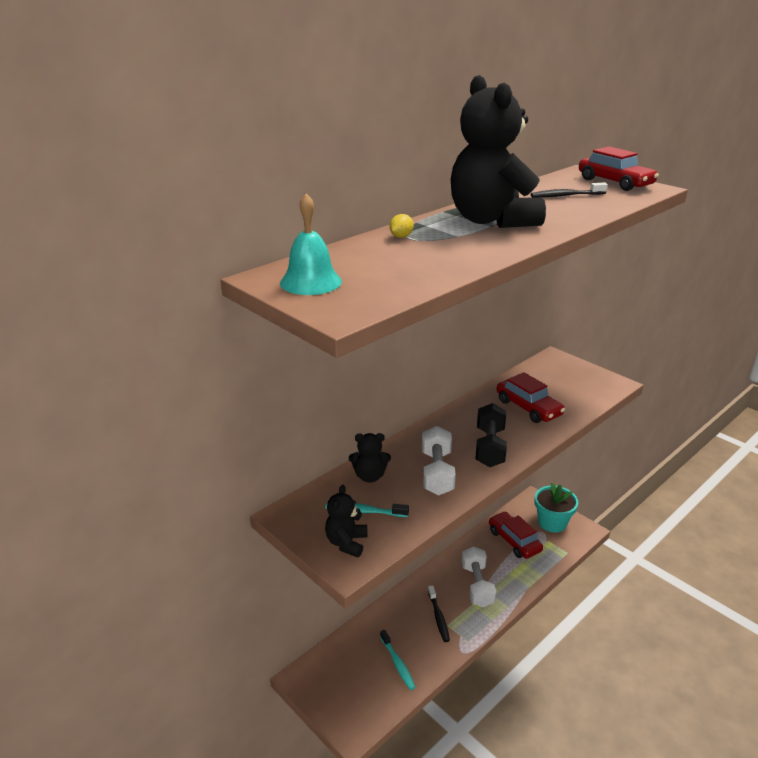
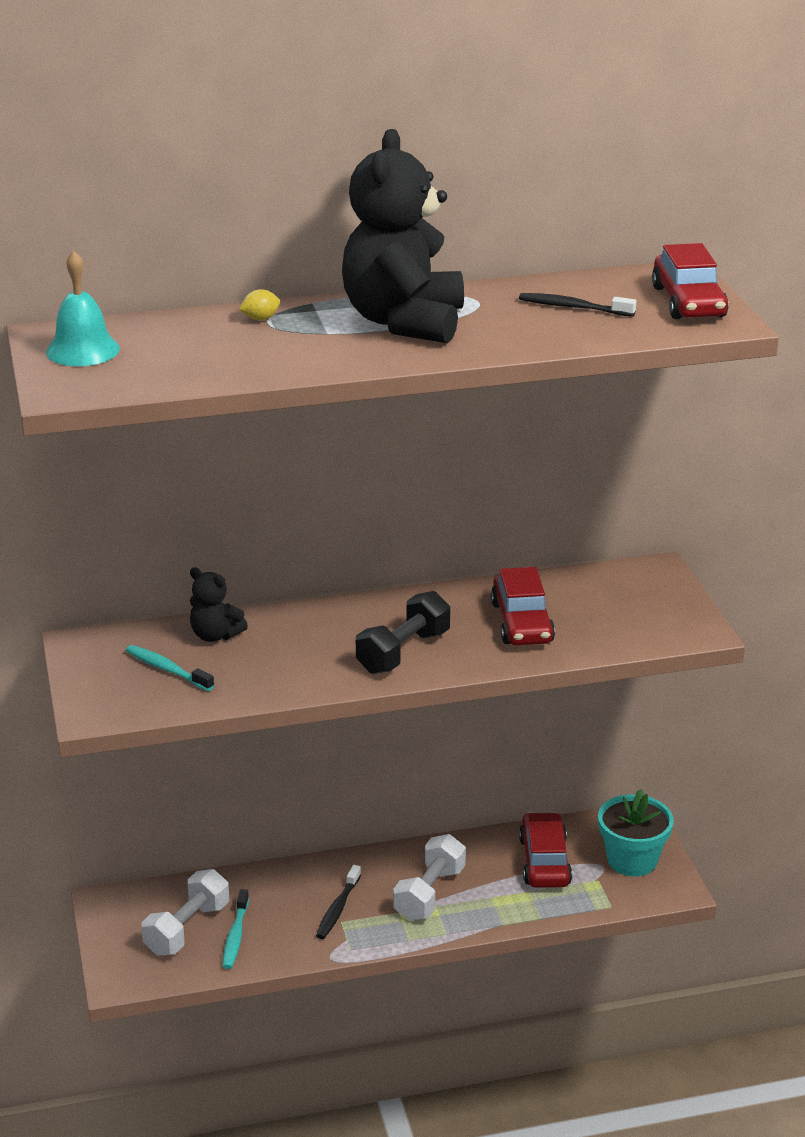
camera: 30 degrees right, 0 degrees up
black teddy bear [325,485,368,558] -> none
white dumbbell [422,426,456,495] -> white dumbbell moved to [141,869,229,956]

